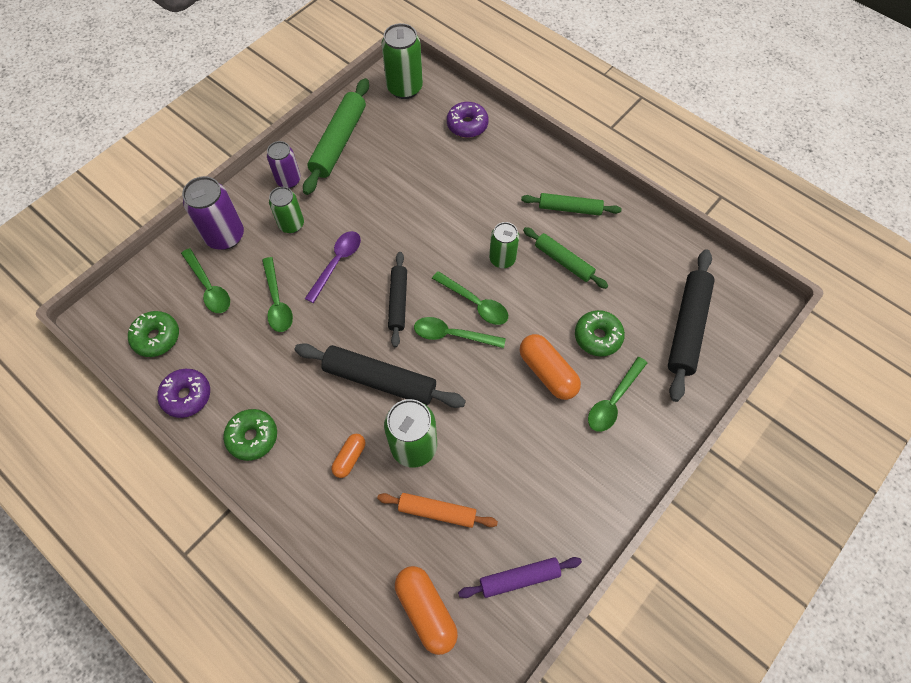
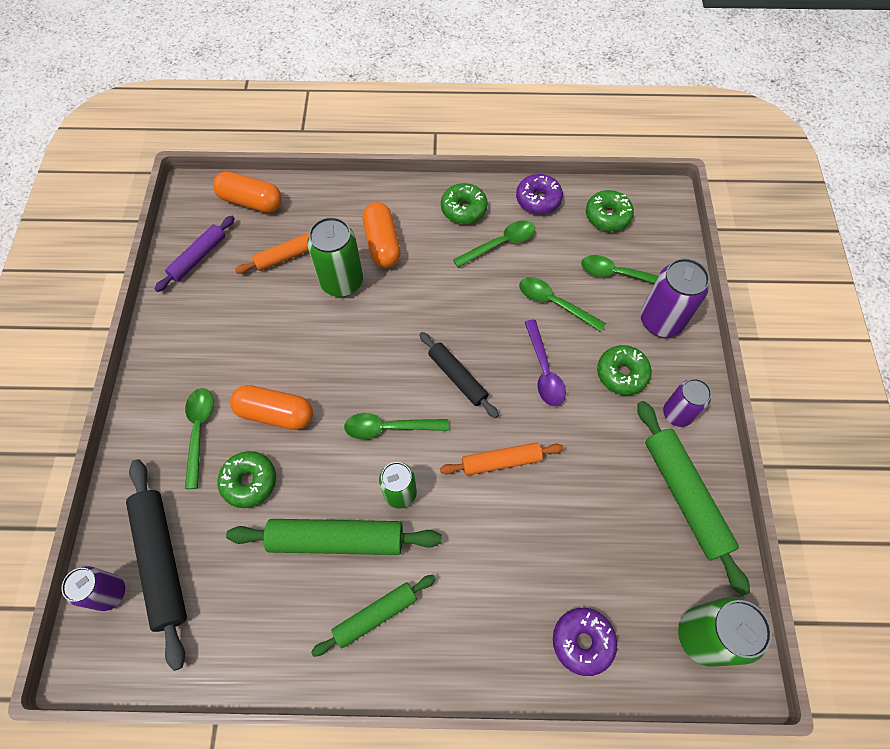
camera: 140 degrees right, 0 degrees up
green can [269,187,304,233] -> green donut [597,345,652,395]
black rolling pin [295,343,466,408] -> none
orange capsule [331,434,365,478] -> orange capsule [362,202,401,268], size x1.70
green spoon [414,317,506,348] -> green spoon moved to [453,221,535,268]
green rolling pin [523,227,608,289] -> green rolling pin [226,519,442,555], size x1.60
none -> purple can [61,566,125,611]
none -> orange rolling pin [440,442,564,476]

